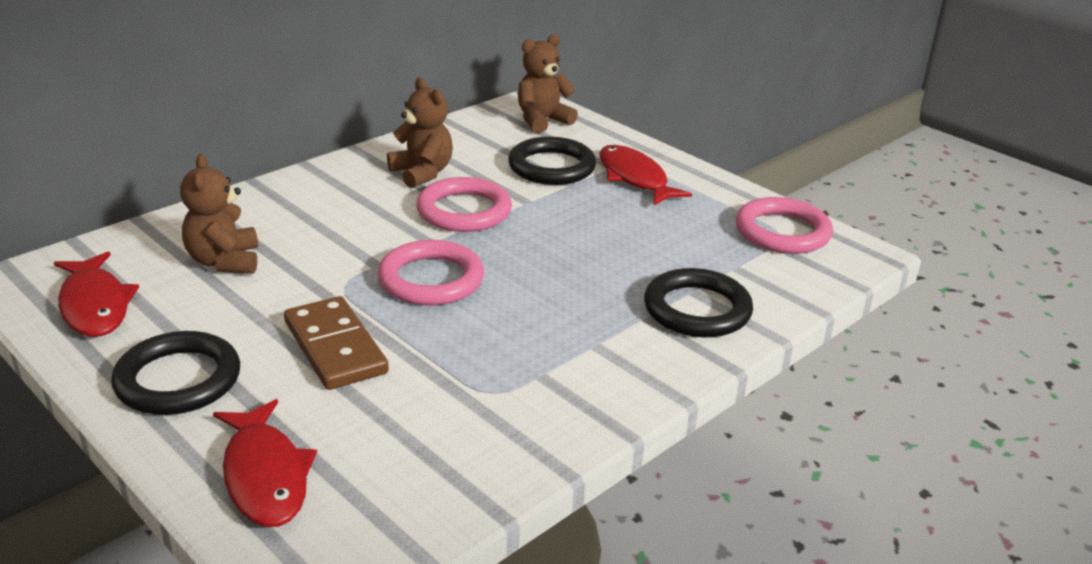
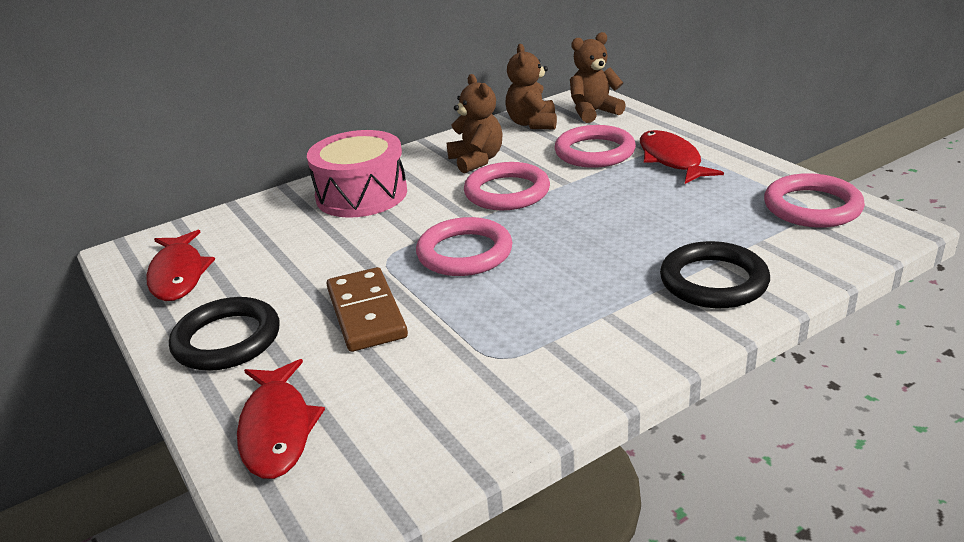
camera: 15 degrees right, 0 degrees up
brown teddy bear [180,154,258,274] -> brown teddy bear moved to [505,44,557,129]
black ring [508,137,596,185] -> pink ring [554,125,636,168]
none -> pink drum [307,130,407,218]

